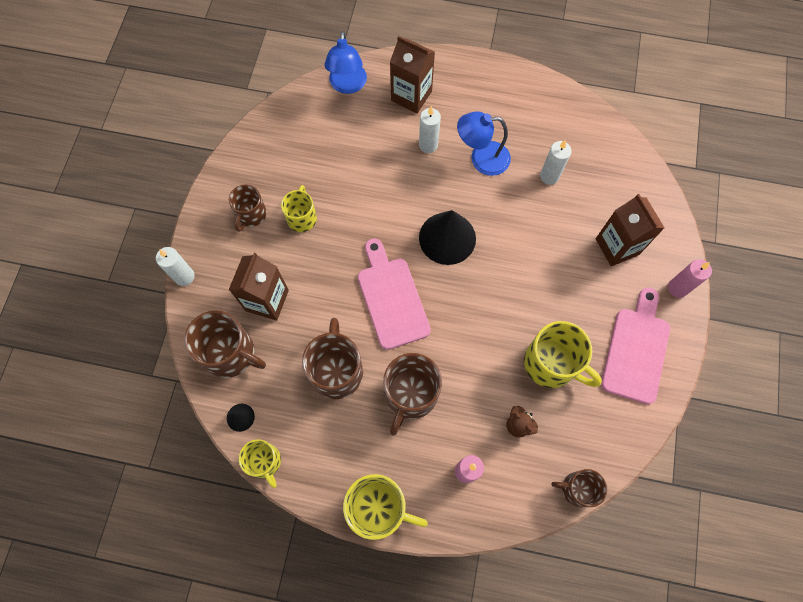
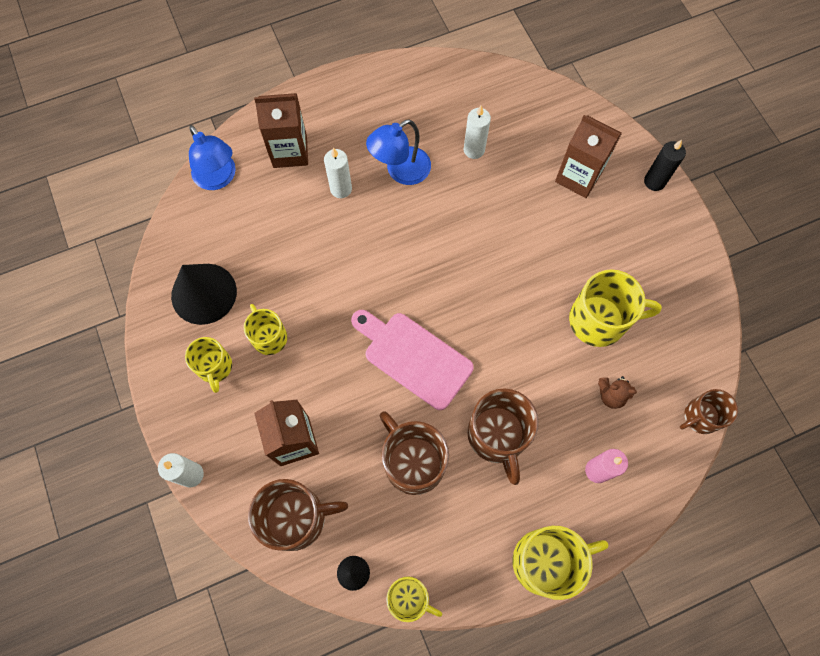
camera: 35 degrees left, 0 degrees up
brown mug [229,184,267,232] -> yellow mug [185,337,232,393]
black cone [419,210,476,265] -> black cone moved to [171,264,237,325]
pink cutting board [601,287,670,404] -> none
pink candle [668,259,712,298] -> black candle [644,140,686,191]

